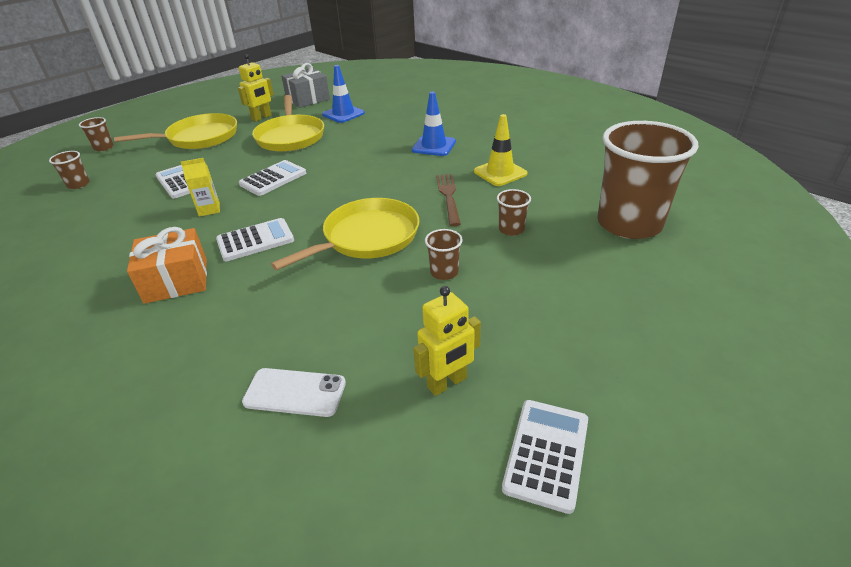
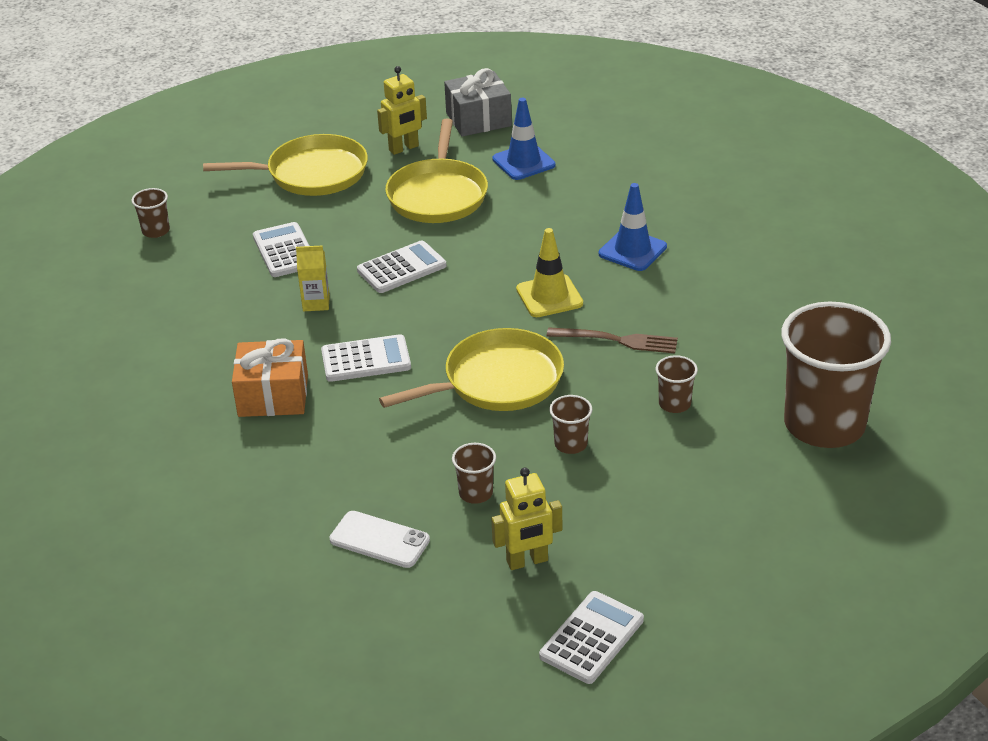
camera: 15 degrees right, 0 degrees up
brown cup [79,117,114,151] -> brown cup moved to [452,443,496,504]
brown fork [436,174,461,226] -> brown fork turned 90 degrees clockwise [547,327,678,353]
yellow traffic cone [474,114,527,186] -> yellow traffic cone moved to [516,228,583,317]

